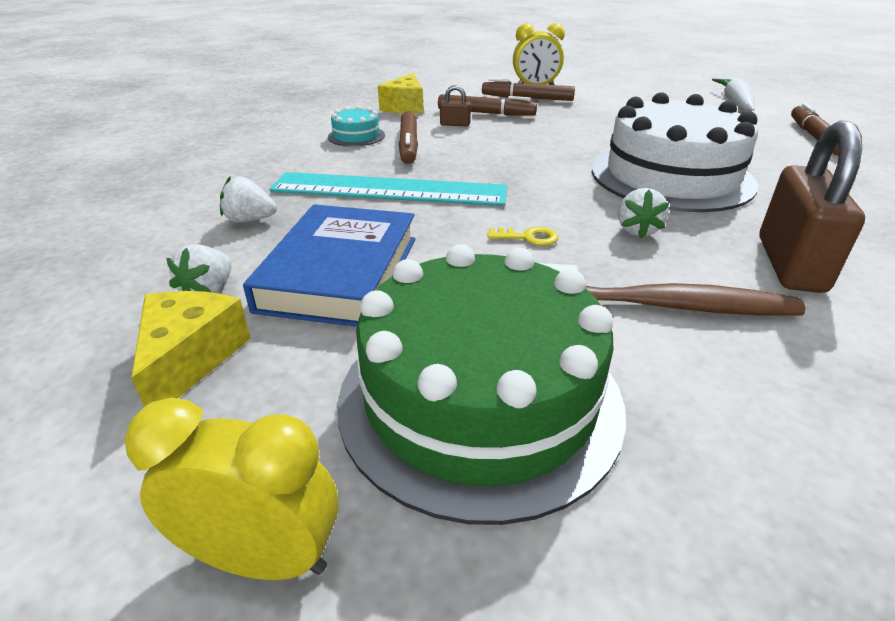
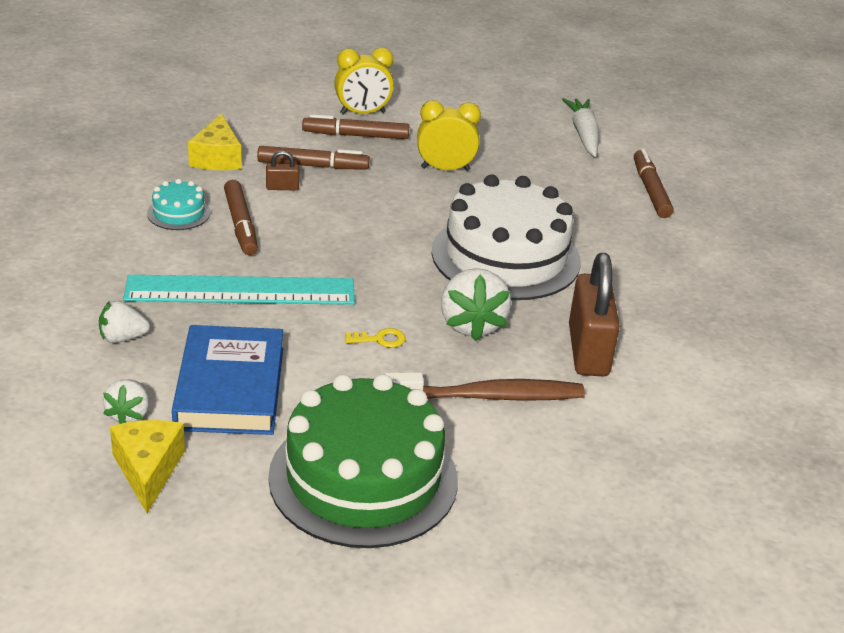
camera: 15 degrees left, 0 degrees up
yellow clock [124,397,339,580] -> yellow clock moved to [417,100,481,171]
white strawberry [618,188,669,238] -> white strawberry [441,268,511,341], size x1.71

